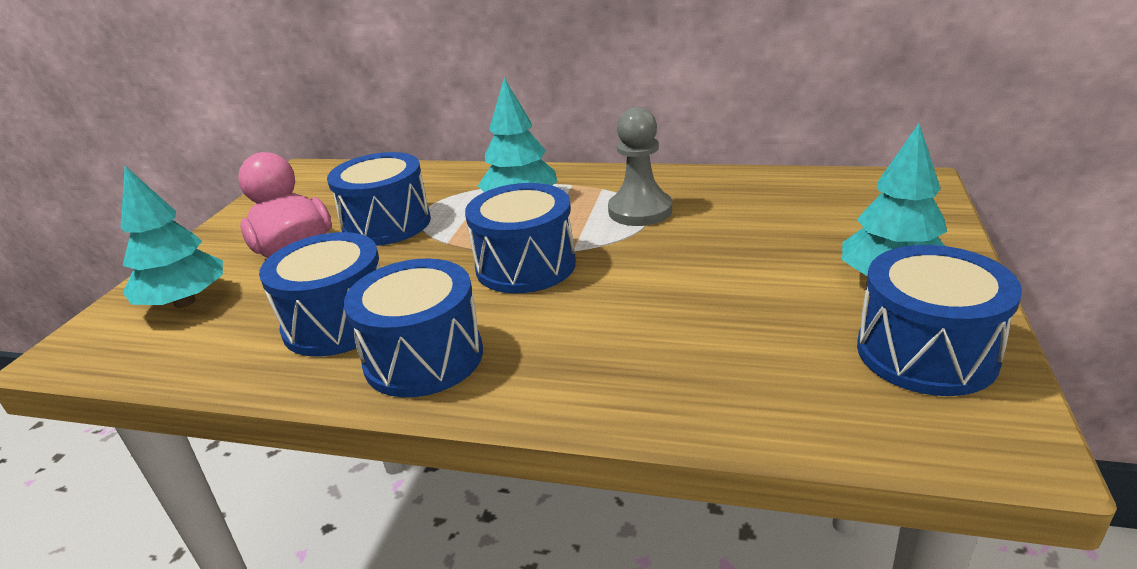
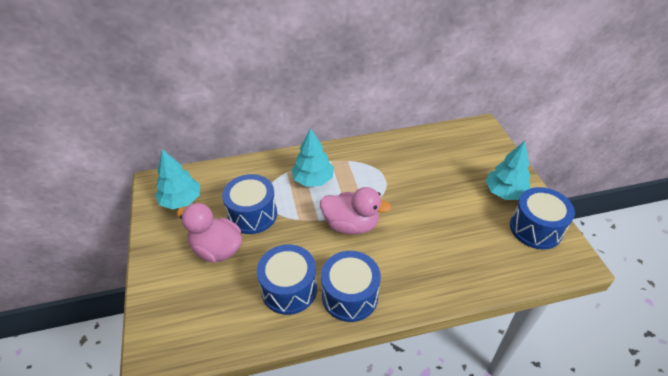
camera: 30 degrees left, 15 degrees up
turquoise tree [121,166,223,308] -> turquoise tree moved to [155,149,200,209]
blue drum [465,183,576,293] -> pink duck [320,187,392,234]
grey pawn [608,107,672,226] -> none

